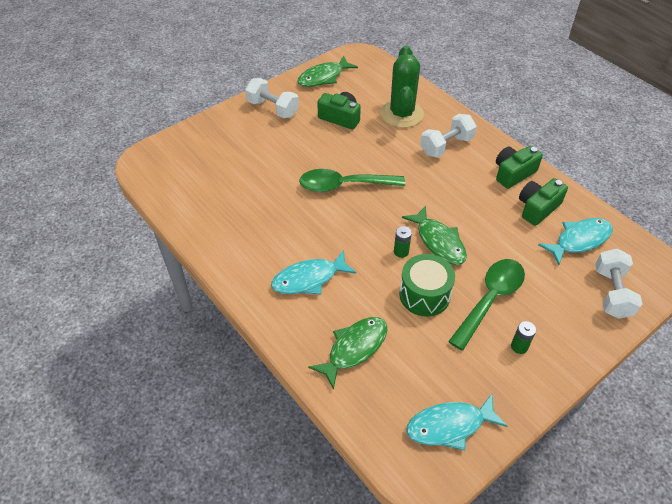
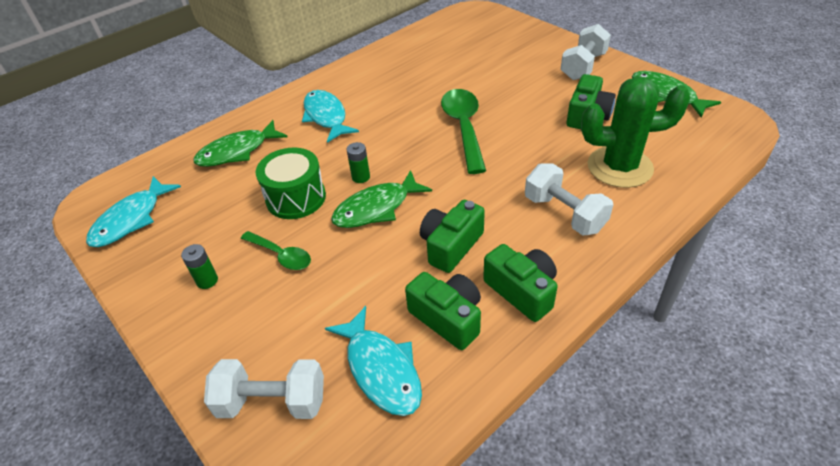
camera: 90 degrees right, 5 degrees down
green fish [308,317,387,390] -> green fish turned 105 degrees clockwise [193,120,288,167]
turquoise fish [406,394,507,450] -> turquoise fish turned 135 degrees counterclockwise [86,176,181,247]
green spoon [448,259,525,351] -> green spoon [241,231,311,270], size x0.57
none -> green camera [420,200,485,273]

